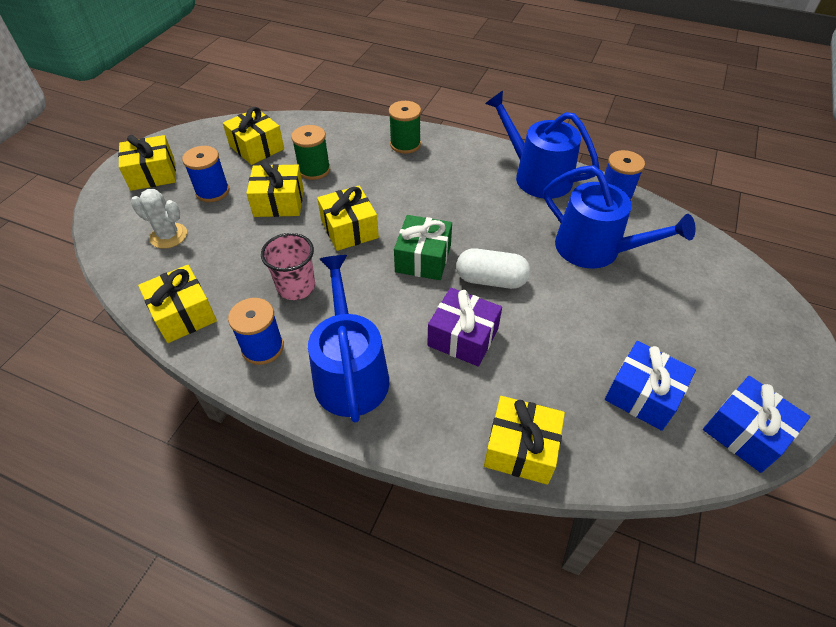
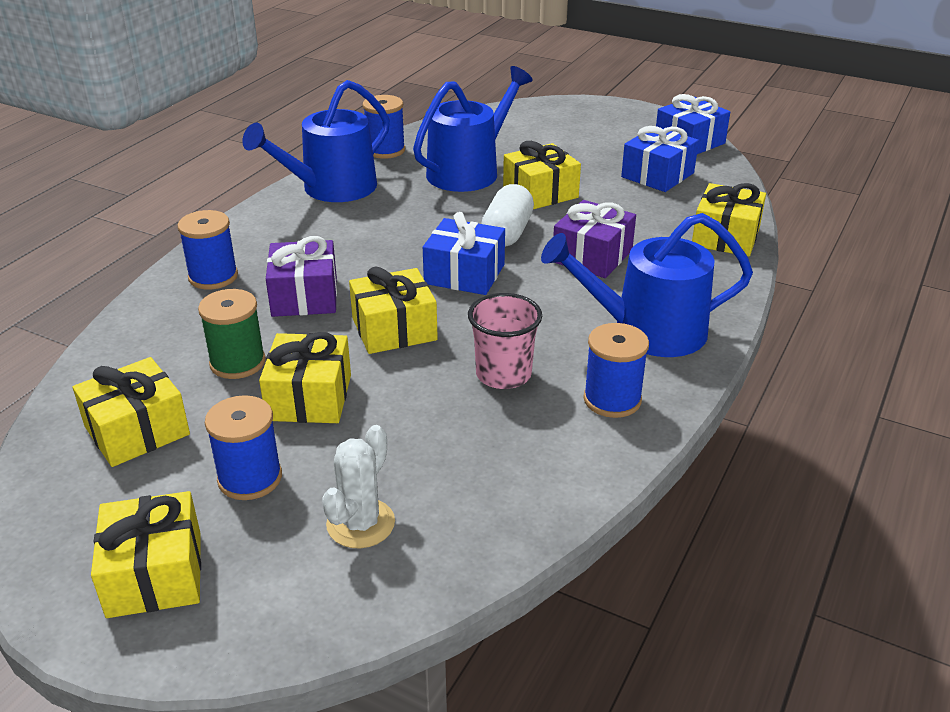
camera: 85 degrees left, 15 degrees down
yellow gift [138,265,217,343] -> yellow gift moved to [503,141,581,209]
green spool [389,101,421,154] -> blue spool [177,210,238,290]
green gift [394,215,452,280] -> blue gift [423,212,505,295]
none -> purple gift [266,236,337,317]

